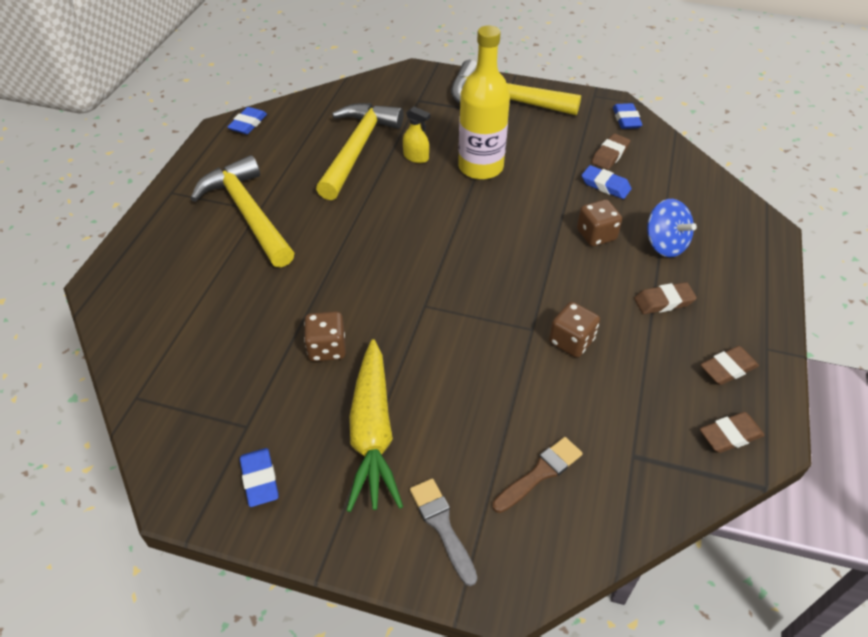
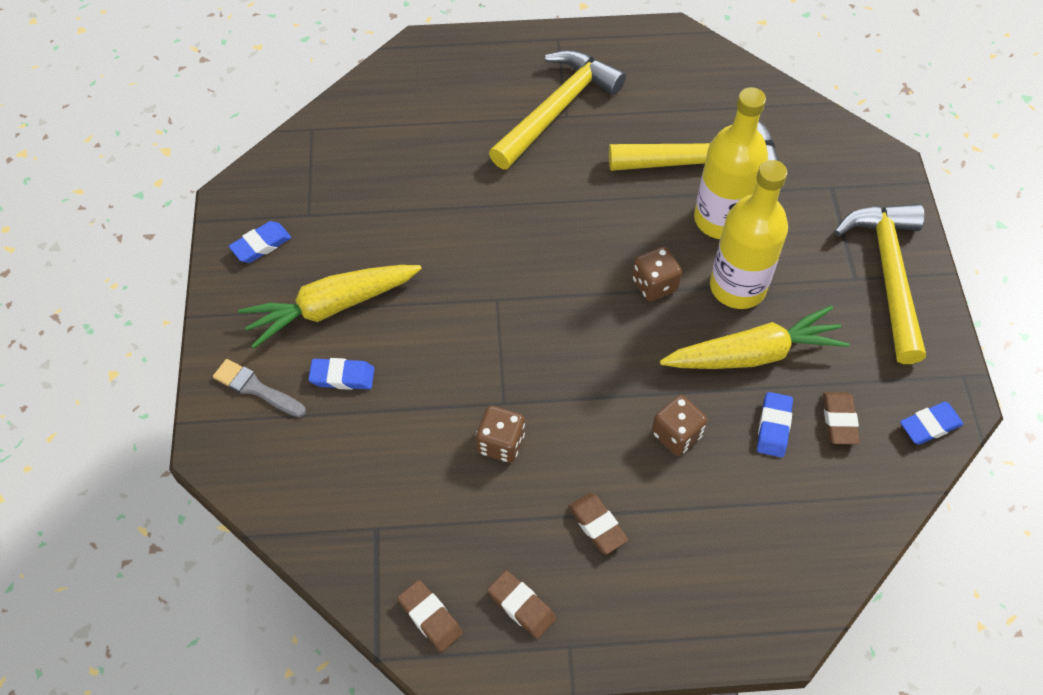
camera: 70 degrees right, 10 degrees up
blue eraser [227,107,267,134] -> blue eraser moved to [308,358,374,390]
brown dice [304,311,346,362] -> brown dice moved to [632,246,682,302]
yellow spray bottle [403,106,431,163] -> yellow bottle [694,87,768,239]
grey brush [410,478,477,586] -> grey brush turned 105 degrees counterclockwise [213,359,306,417]
brown brush [492,437,583,513] -> none
brown eraser [591,134,630,170] -> brown eraser turned 75 degrees clockwise [823,392,860,445]
blue spinning top [647,199,697,257] -> none
none -> yellow carrot [660,305,850,369]

